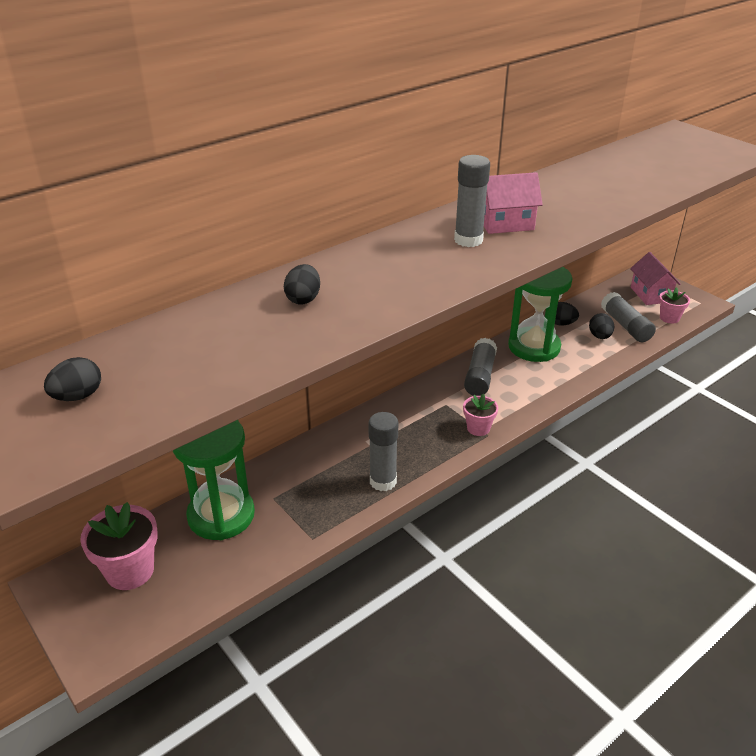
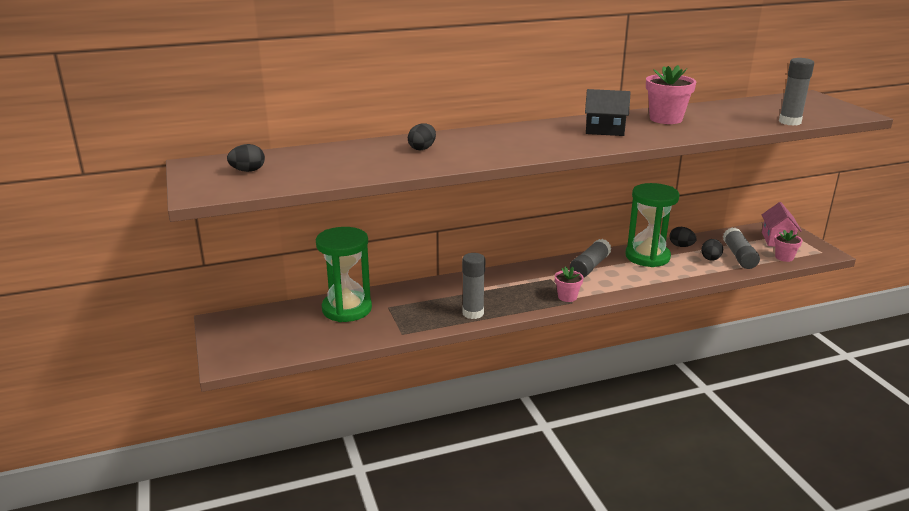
camera: 20 degrees right, 10 degrees down
pink flower pot [80,502,158,590] -> pink flower pot moved to [646,65,696,124]
grey glue stick [454,155,490,247] -> grey glue stick moved to [779,58,814,126]
pink house [484,172,543,234] -> black house [585,89,631,136]

